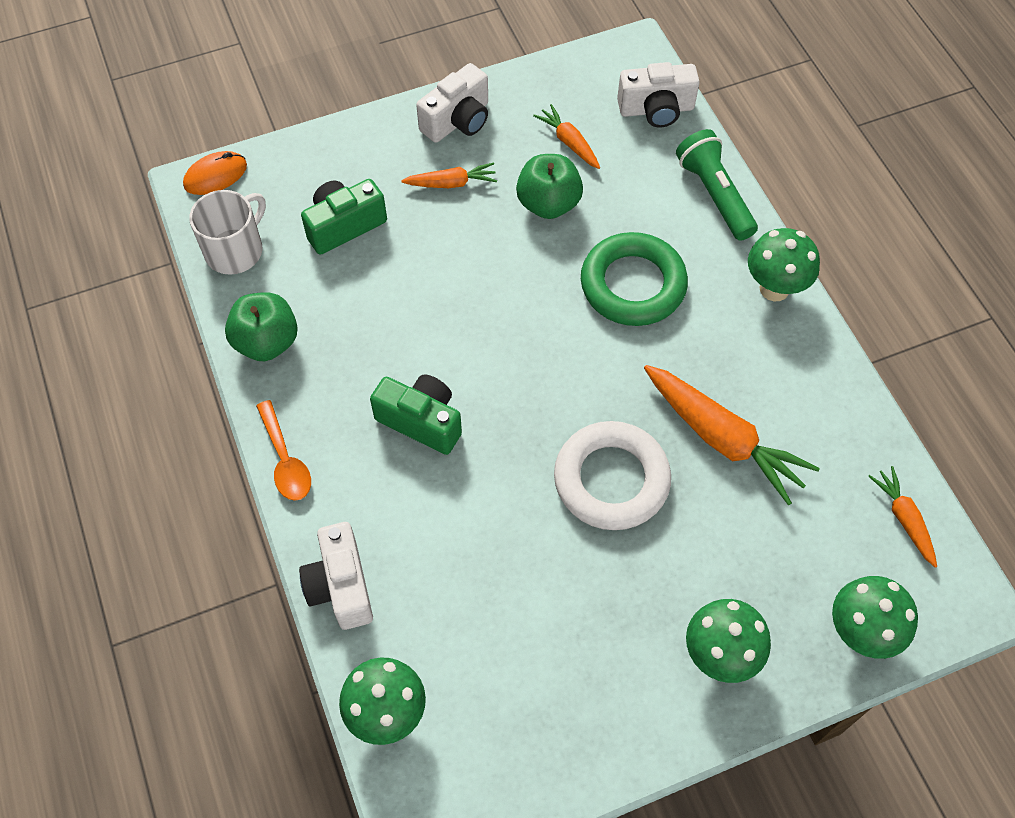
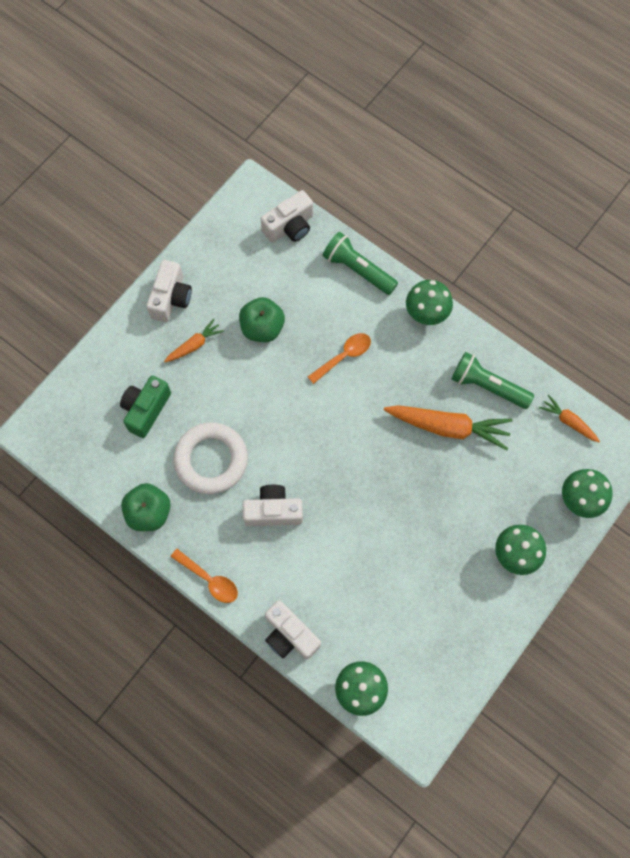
camera: 30 degrees left, 10 degrees up
orange mouse [183,151,247,195] -> none
white mug [189,190,266,275] -> none
green camera [370,374,462,455] -> white camera [243,485,303,526]
orange carrot [533,104,600,169] -> none
white ring [554,421,671,530] -> white ring moved to [173,422,248,494]
green ring [581,232,688,326] -> orange spoon [308,333,371,384]
none -> green flashlight [451,352,534,409]

